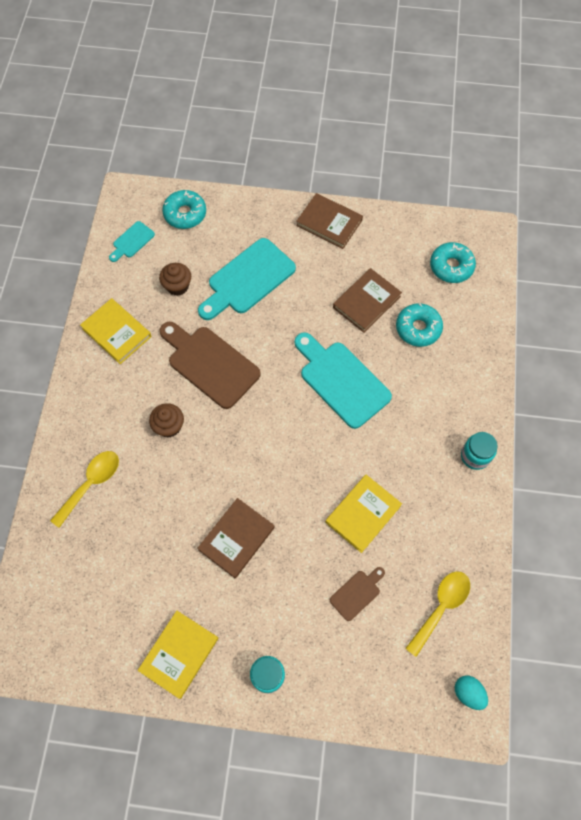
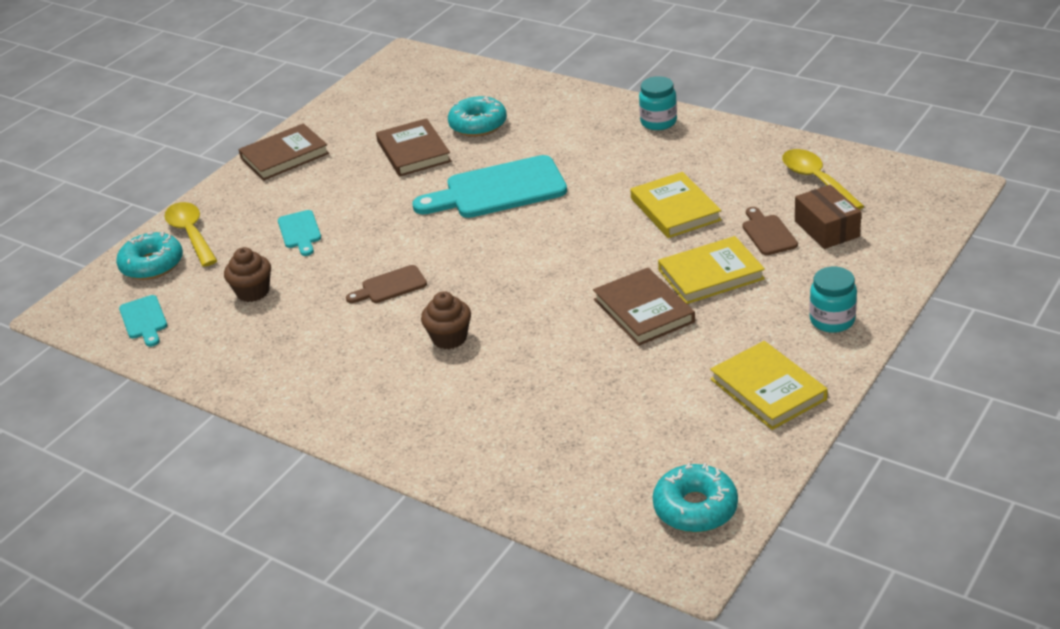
camera: 60 degrees left, 30 degrees down
yellow spoon [50,451,119,528] -> yellow spoon moved to [164,202,217,267]
yellow book [80,298,152,364] -> yellow book moved to [658,236,765,304]
brown cutting board [159,322,261,409] -> brown cutting board [346,265,427,303], size x0.49
turquoise cutting board [198,238,296,320] -> turquoise cutting board [278,210,321,256], size x0.49
turquoise donut [430,242,476,283] -> turquoise donut moved to [653,463,738,533]
turquoise egg [455,676,488,710] -> none
none -> brown box [795,185,861,249]

